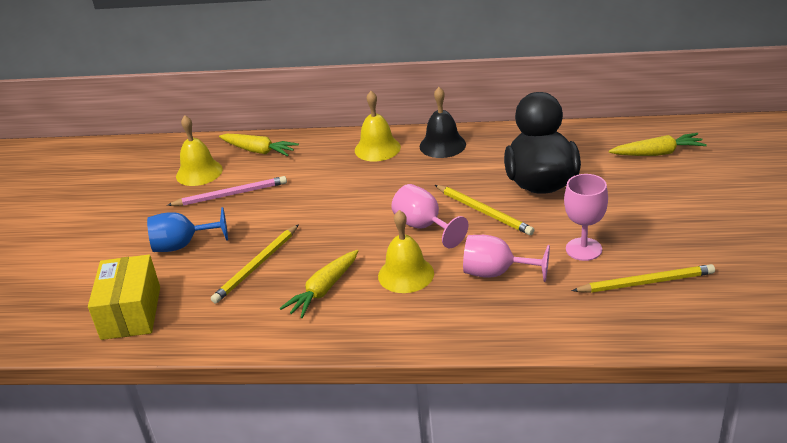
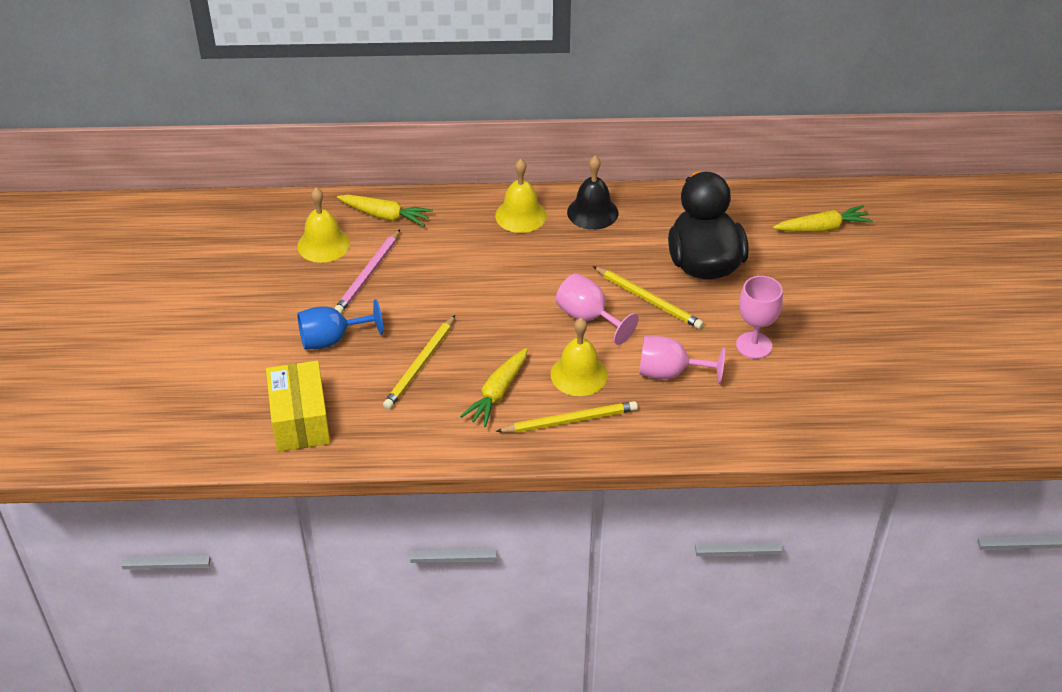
camera: 10 degrees left, 10 degrees up
pink pencil [167,176,287,206] -> pink pencil turned 135 degrees clockwise [334,229,400,314]
yellow pencil [572,264,715,293] -> yellow pencil moved to [496,401,638,433]

